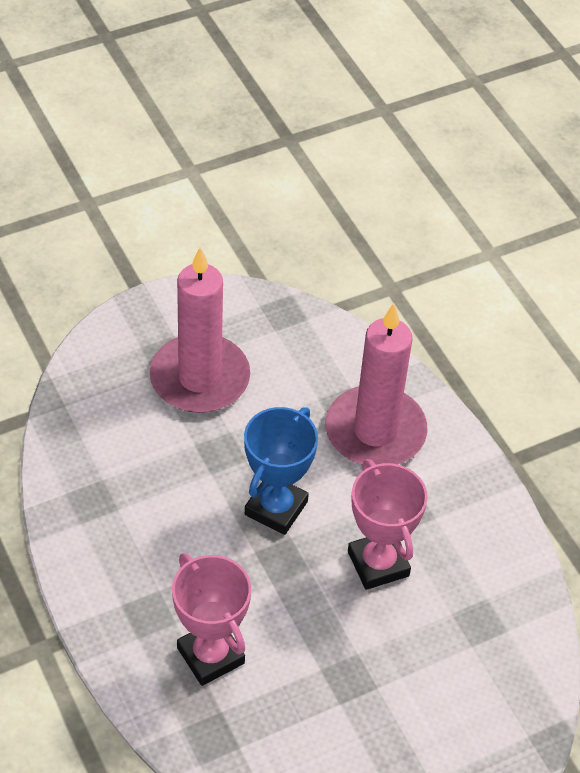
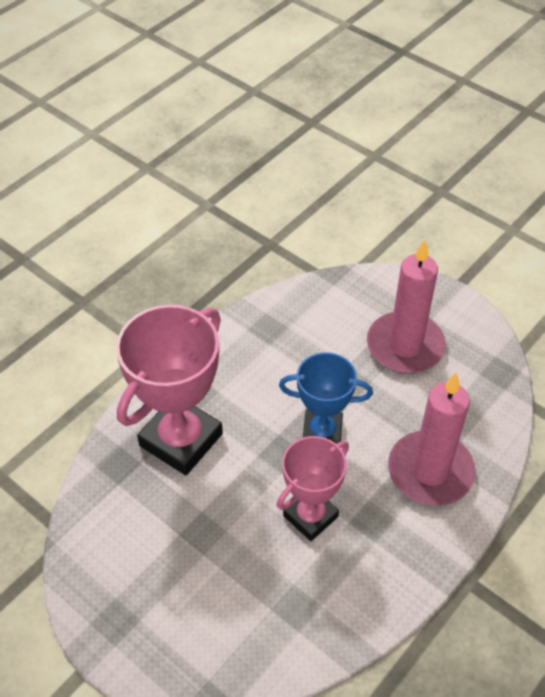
camera: 70 degrees right, 0 degrees up
pink trophy [172,553,251,686] -> pink trophy [116,305,223,475], size x1.61

